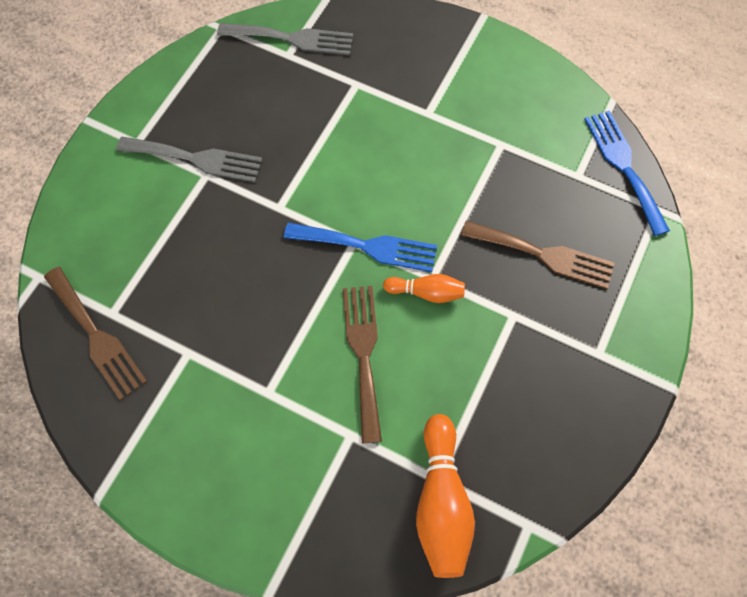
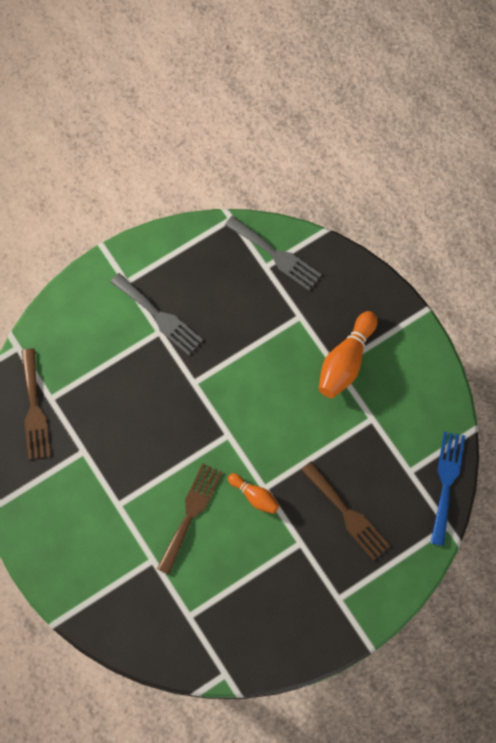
camera: 30 degrees right, 5 degrees up
blue fork [284,222,437,272] -> none
orange bowling pin [416,414,475,578] -> orange bowling pin moved to [319,311,377,398]

